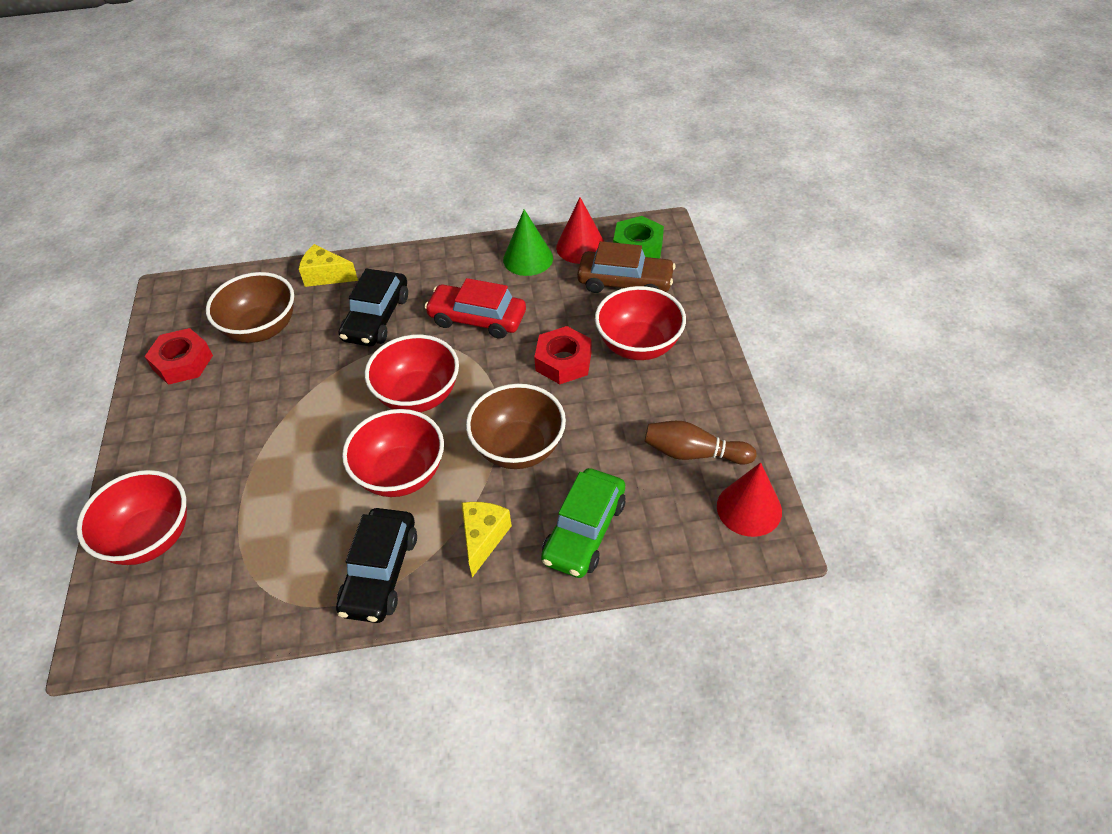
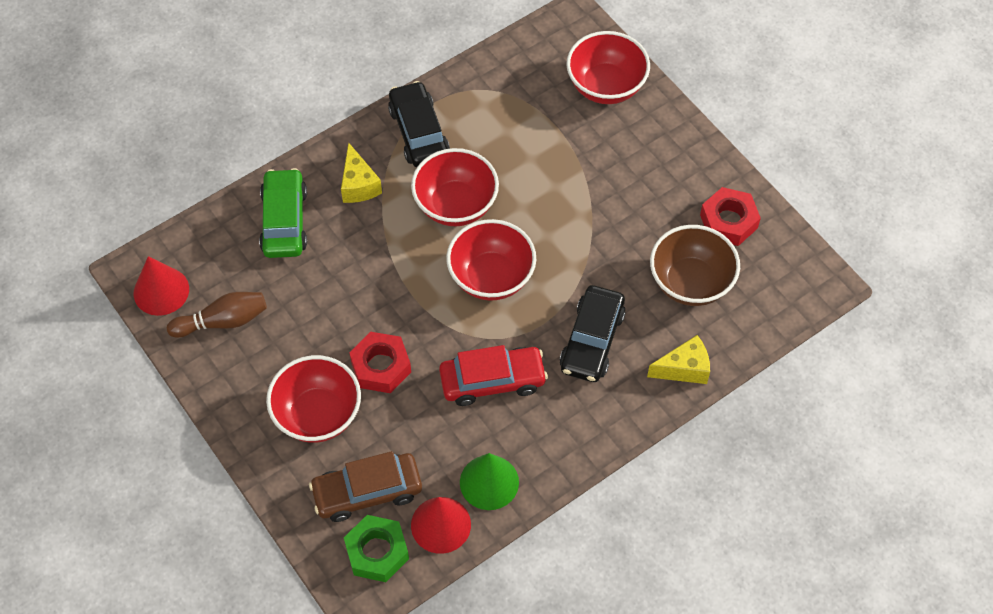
camera: 150 degrees right, 10 degrees up
black car [339,268,408,346] -> black car turned 150 degrees counterclockwise [560,285,626,382]
brown bowl [466,384,566,469] -> none

